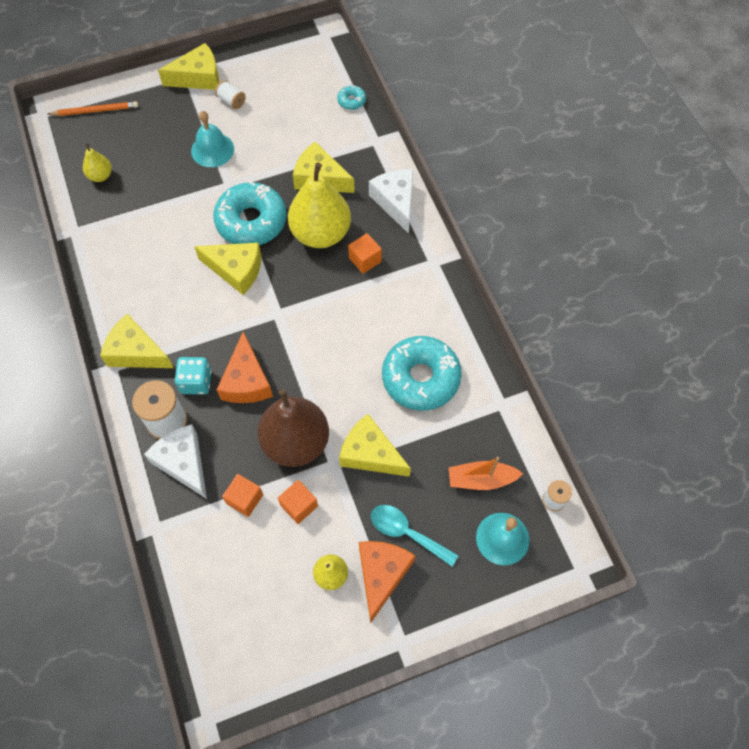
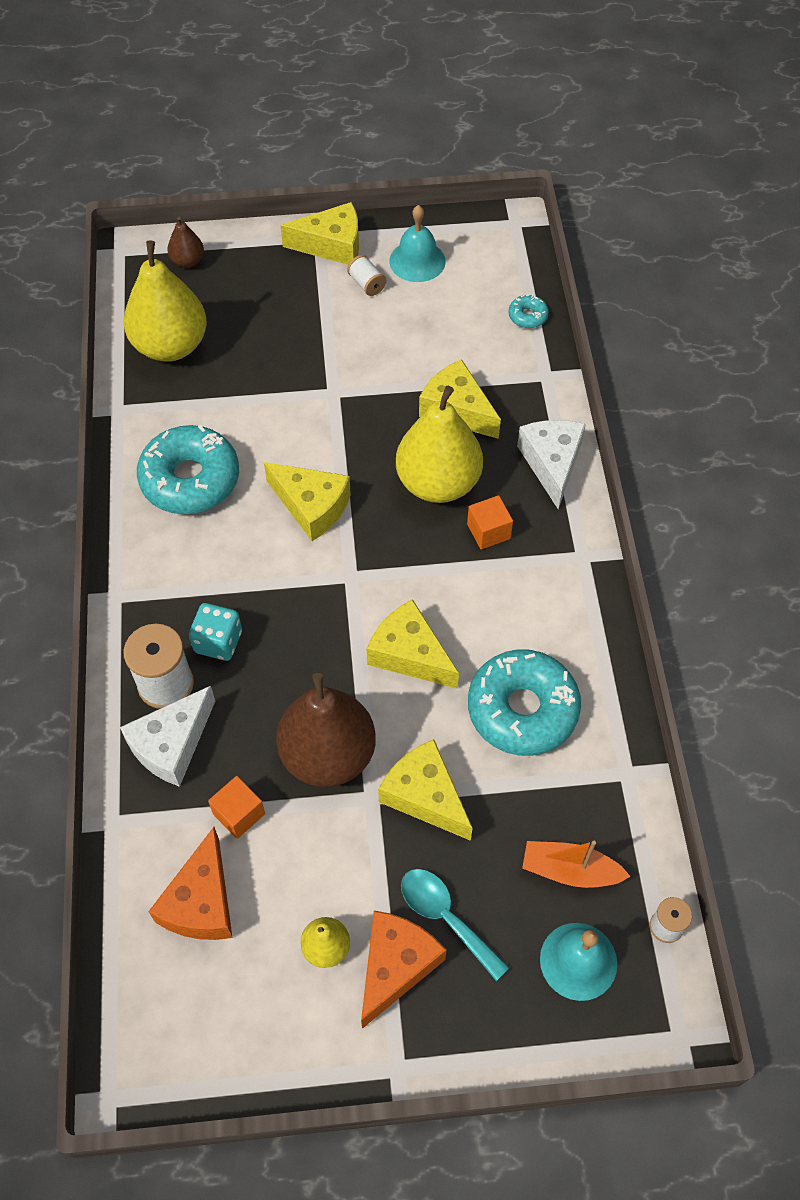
camera: 15 degrees right, 5 degrees down
orange pencil [48,101,138,116] -> brown pear [167,217,204,268]
yellow pear [83,143,112,182] -> yellow pear [124,241,207,362], size x2.14
yellow cheese [100,314,174,368] -> yellow cheese moved to [367,599,459,689]
white cheese [144,425,207,499] -> white cheese turned 120 degrees counterclockwise [120,686,215,787]
turquoise bell [191,111,234,167] -> turquoise bell moved to [389,205,446,282]
turquoise donut [213,181,287,245] -> turquoise donut moved to [137,425,239,514]
orange cheese [217,332,273,403] -> orange cheese moved to [148,827,233,940]
orange cube [278,480,318,524] -> none

